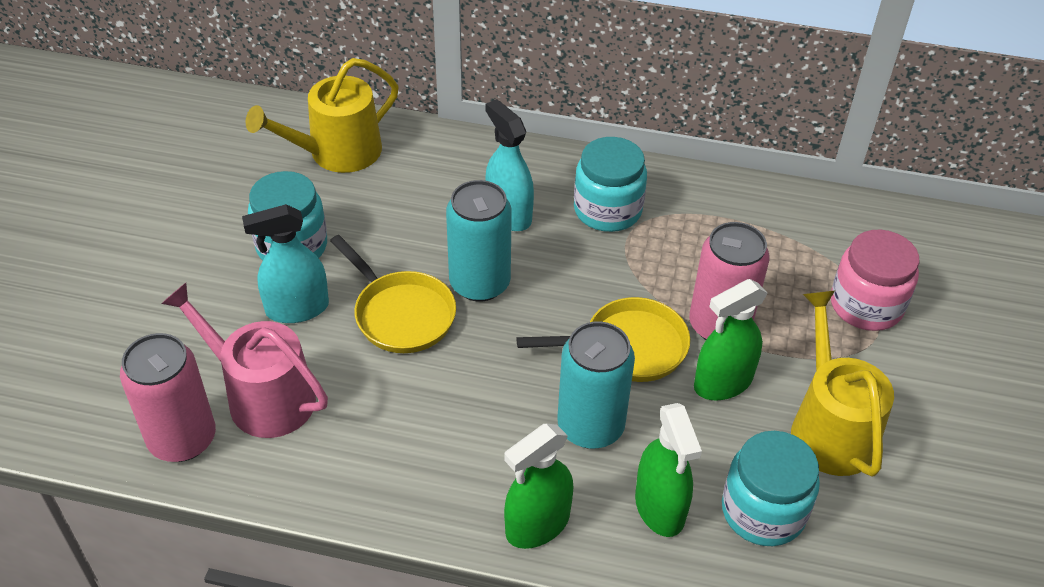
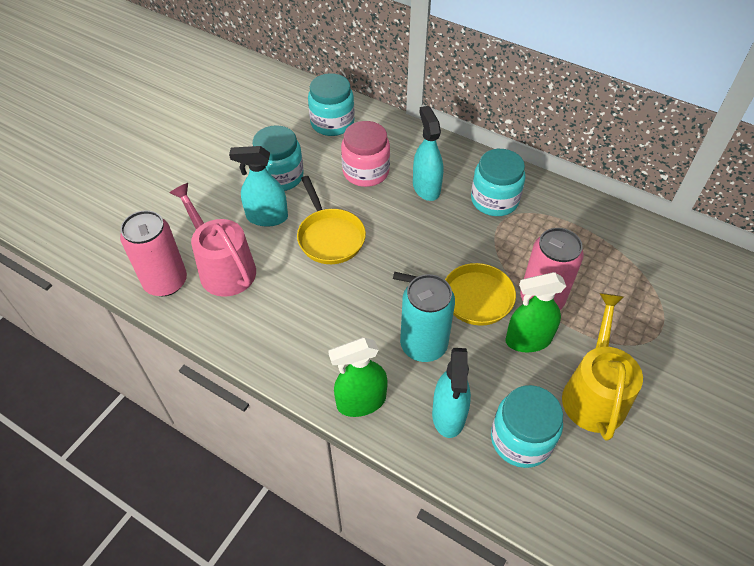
camera: 20 degrees right, 5 degrees up
yellow watering can [246,58,399,173] -> turquoise jar [308,73,355,136]
turquoise can [446,180,512,302] -> none
green spray bottle [635,403,702,537] -> turquoise spray bottle [432,348,471,438]
pink jar [831,230,920,331] -> pink jar moved to [341,121,390,187]

